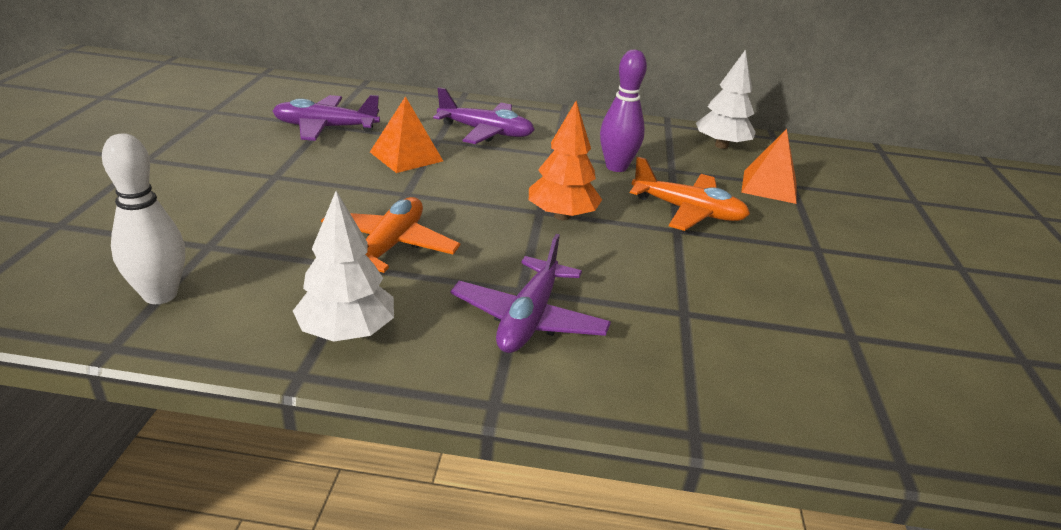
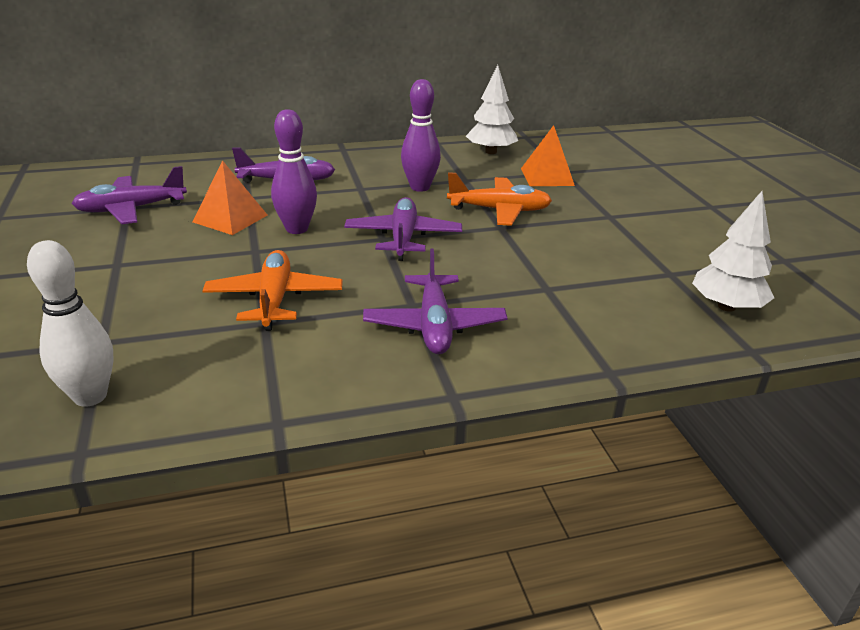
camera: 20 degrees left, 0 degrees up
white tree [293,191,394,342] -> white tree moved to [692,191,774,312]
orange tree [529,101,602,220] -> purple plane [344,197,462,261]
none -> purple bowling pin [271,109,317,234]

